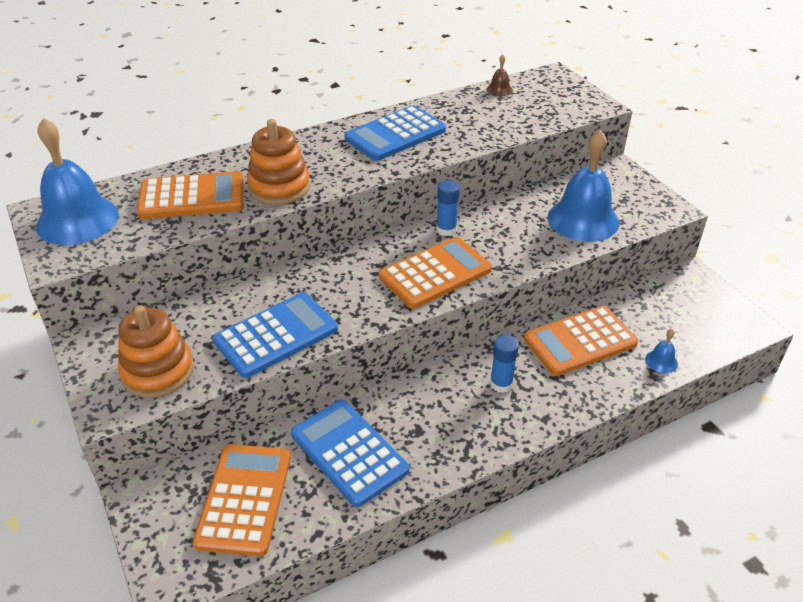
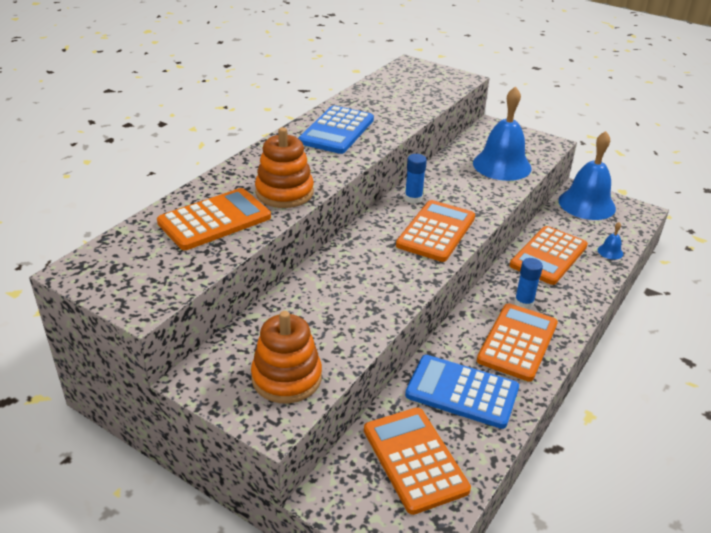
camera: 30 degrees left, 5 degrees down
blue bell [36,118,119,245] -> blue bell moved to [558,131,616,220]
blue calculator [213,292,338,378] -> none
brown bell [487,55,513,96] -> none
none -> orange calculator [477,303,558,382]

